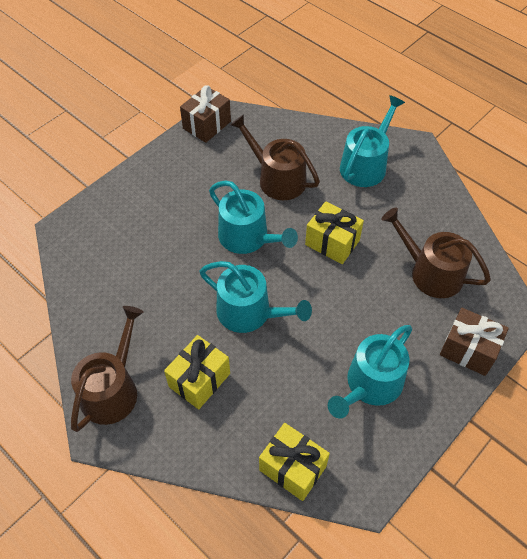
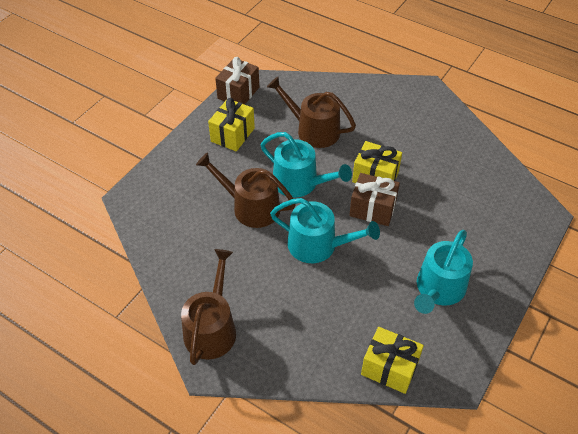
camera: 10 degrees left, 5 degrees down
yellow gift [164,335,230,409] -> yellow gift moved to [208,98,255,151]
turquoise watering can [340,95,405,187] -> none
brown watering can [381,208,491,298] -> brown watering can moved to [196,153,296,228]
brown gift [440,308,509,376] -> brown gift moved to [349,173,400,226]

